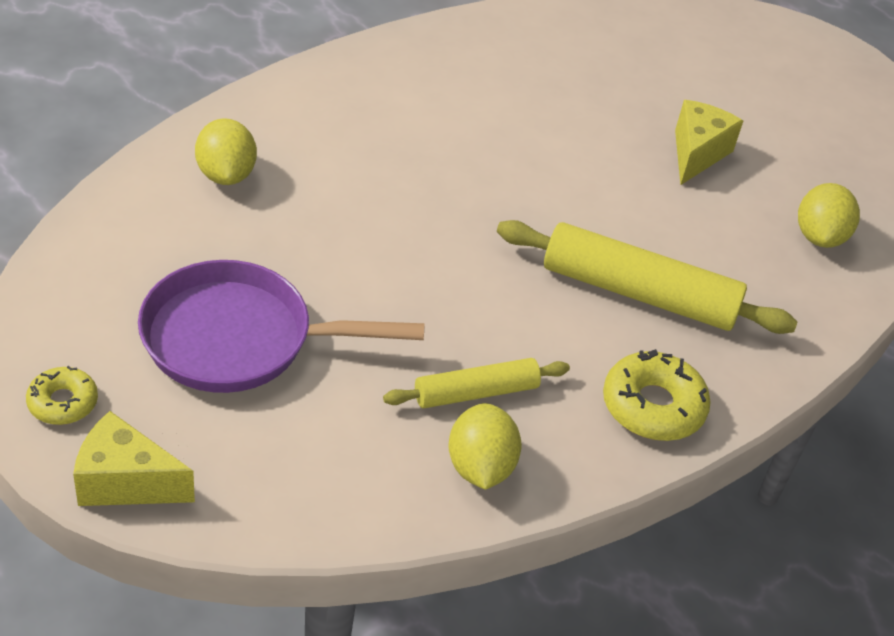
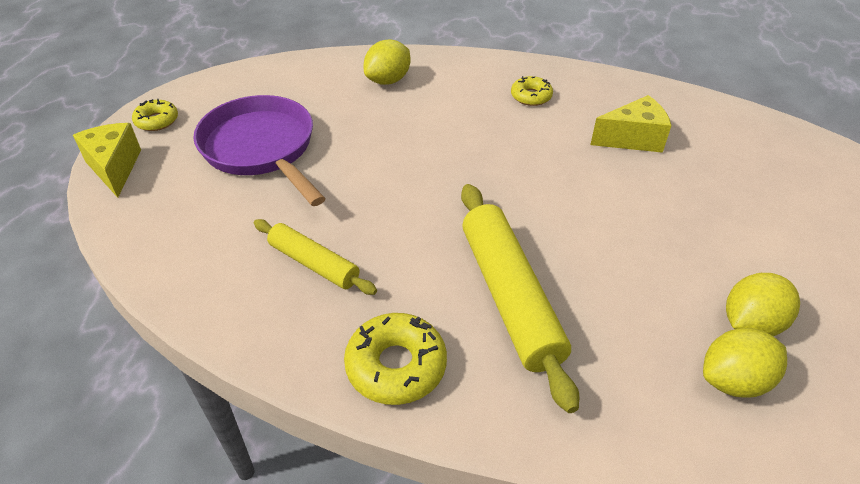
camera: 60 degrees right, 0 degrees up
yellow lemon [448,403,522,490] -> yellow lemon moved to [726,273,800,336]
yellow cheese [675,100,743,185] -> yellow cheese moved to [590,95,672,153]
none -> yellow donut [511,76,553,106]

